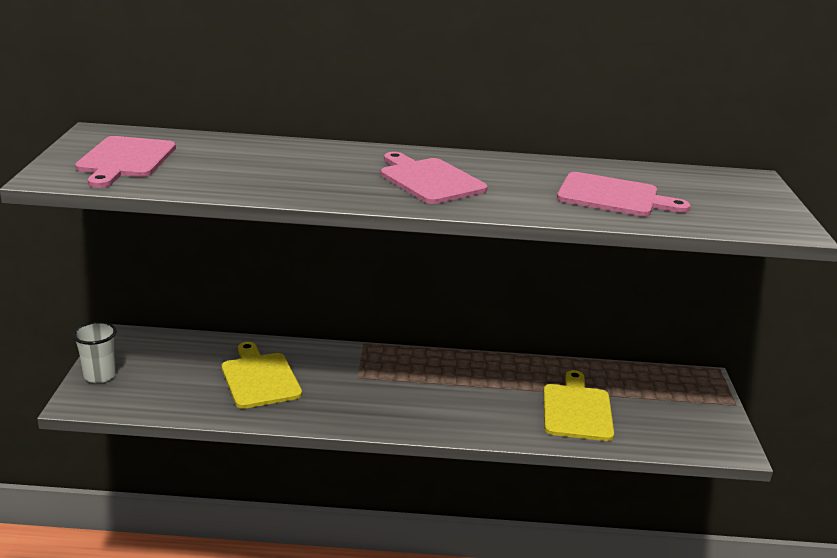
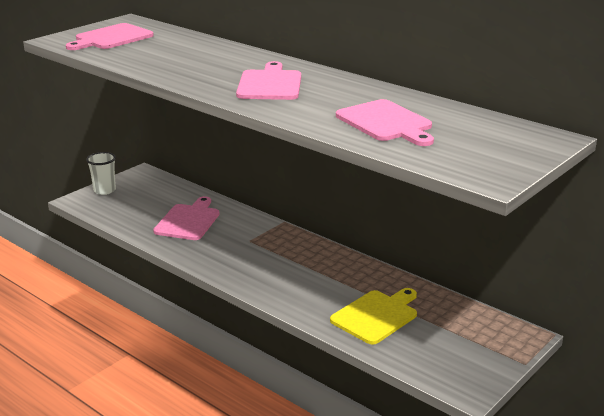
camera: 40 degrees right, 0 degrees up
yellow cutting board [222,342,302,409] -> pink cutting board [153,196,220,240]

